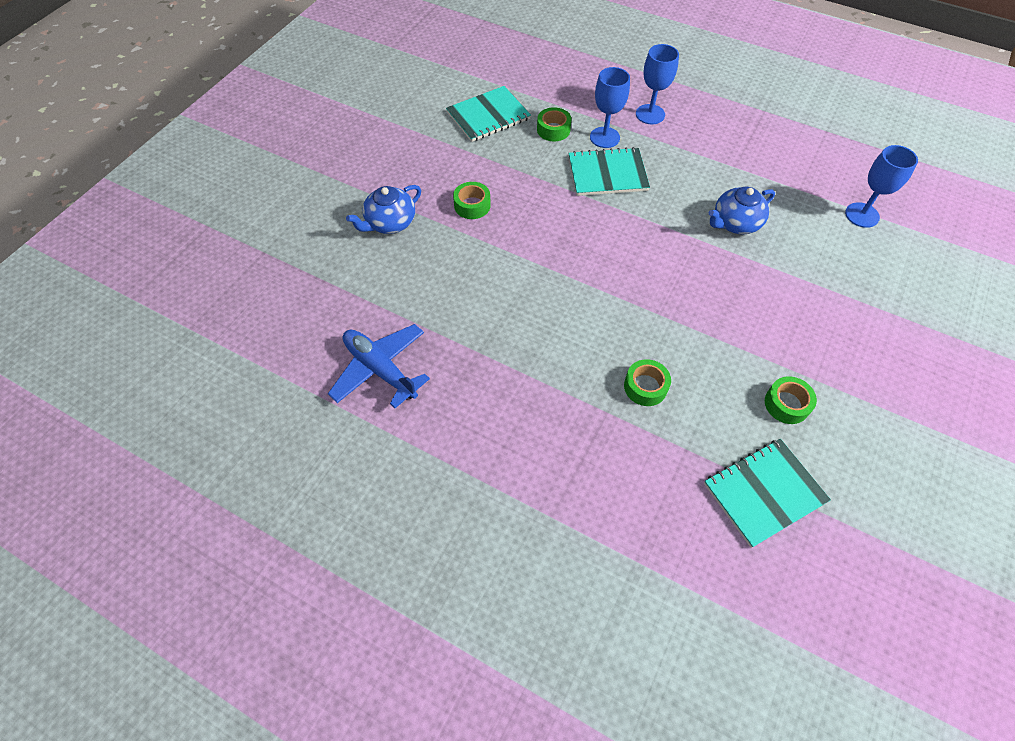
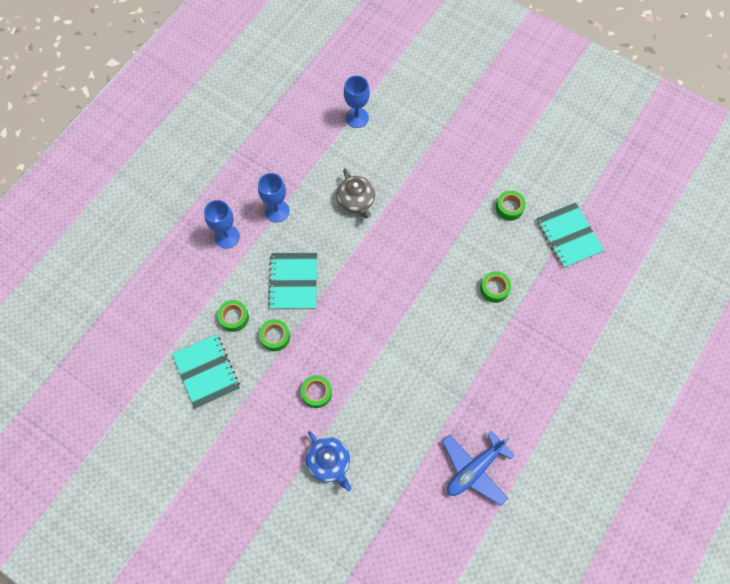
camera: 85 degrees left, 10 degrees up
blue goblet [590,67,630,148] -> blue goblet moved to [258,173,290,222]
blue teapot [709,187,775,234] -> grey teapot [336,168,375,218]
none -> green tape [259,319,290,351]

